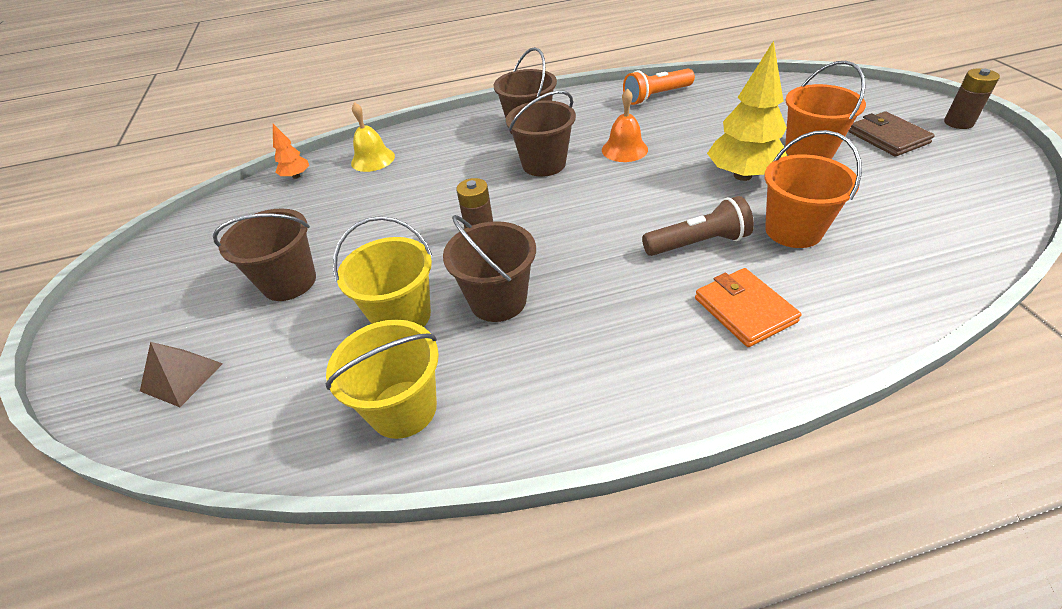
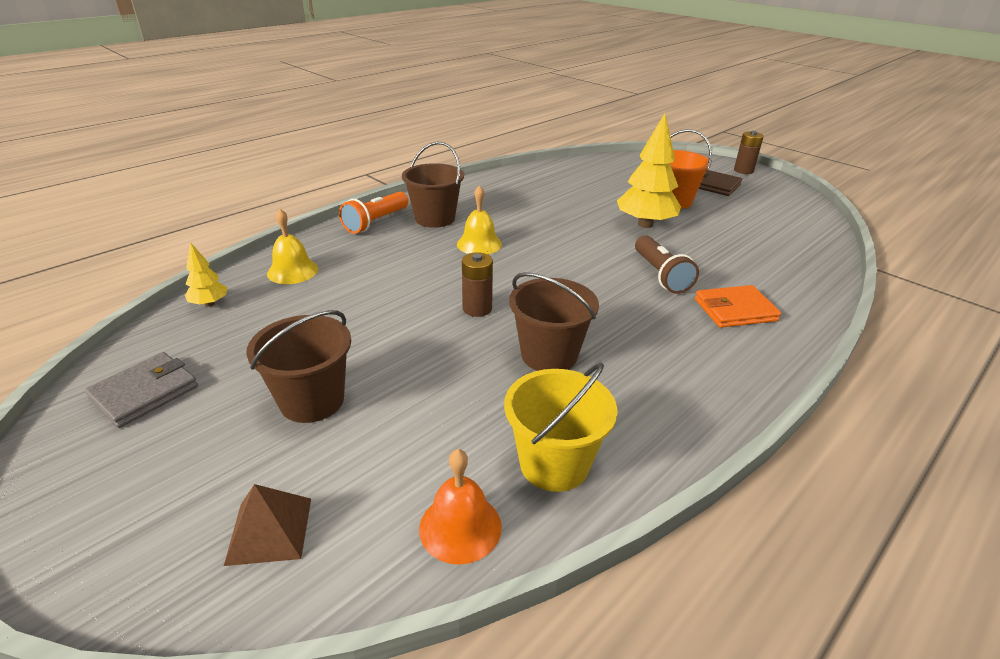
camera: 35 degrees left, 10 degrees down
orange tree [273,124,309,179] -> yellow tree [185,242,228,307]
yellow bucket [333,216,432,327] -> none
brown bucket [506,91,576,177] -> yellow bell [457,185,502,254]
orange bell [602,88,648,162] -> orange bell moved to [419,449,502,564]
orange flashlight [623,69,695,105] -> orange flashlight moved to [339,192,408,234]
brown flashlight [642,196,754,256] -> brown flashlight turned 120 degrees clockwise [635,235,699,294]
orange wallet [695,268,801,347] -> orange wallet turned 45 degrees counterclockwise [695,285,781,328]
orange bucket [764,130,862,248] -> none
none -> grey wallet [85,352,198,428]

